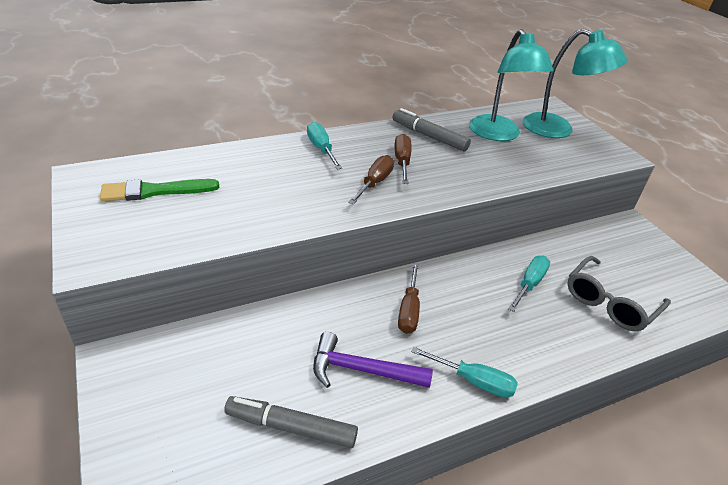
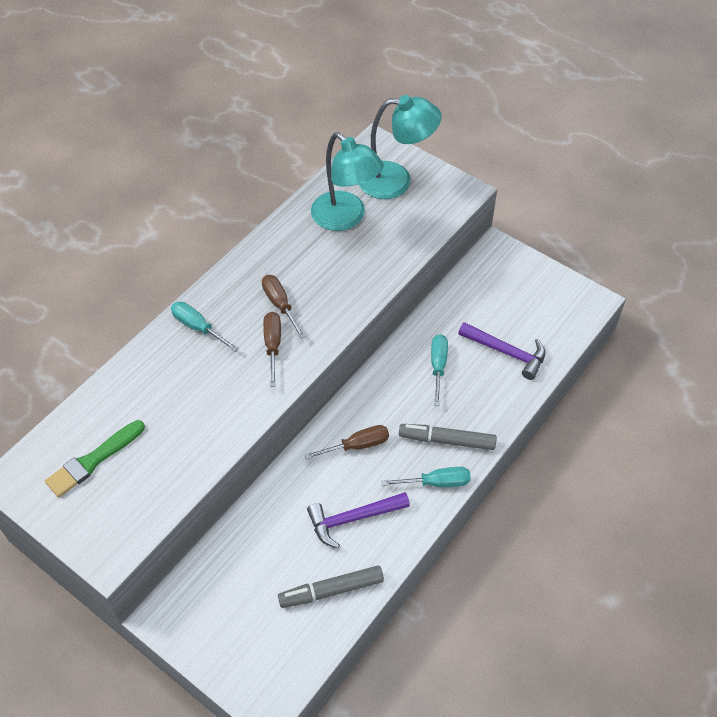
camera: 25 degrees left, 15 degrees up
grey marker [393,108,471,152] -> grey marker moved to [399,424,497,450]
brown screwdriver [398,262,420,334] -> brown screwdriver turned 90 degrees counterclockwise [305,425,389,460]
grey glasses [567,256,671,331] -> purple hammer [458,322,545,380]

